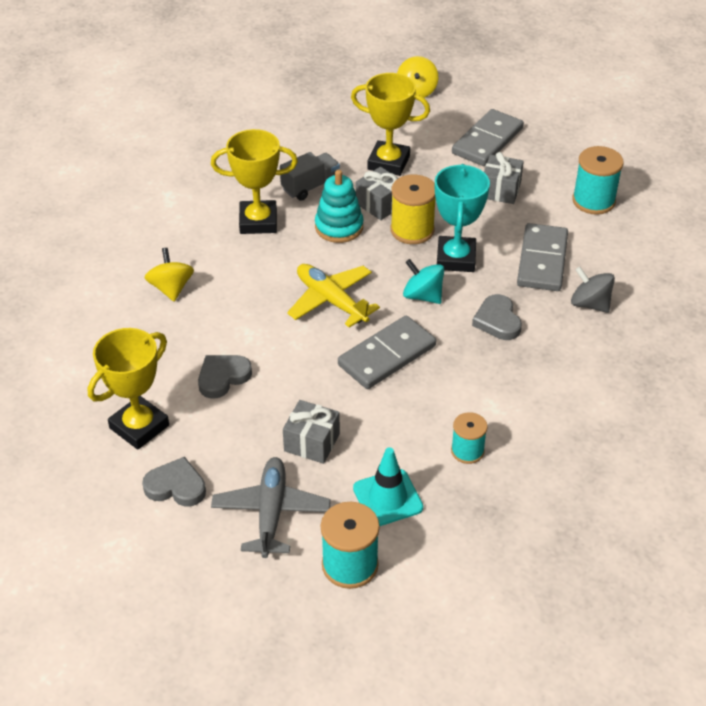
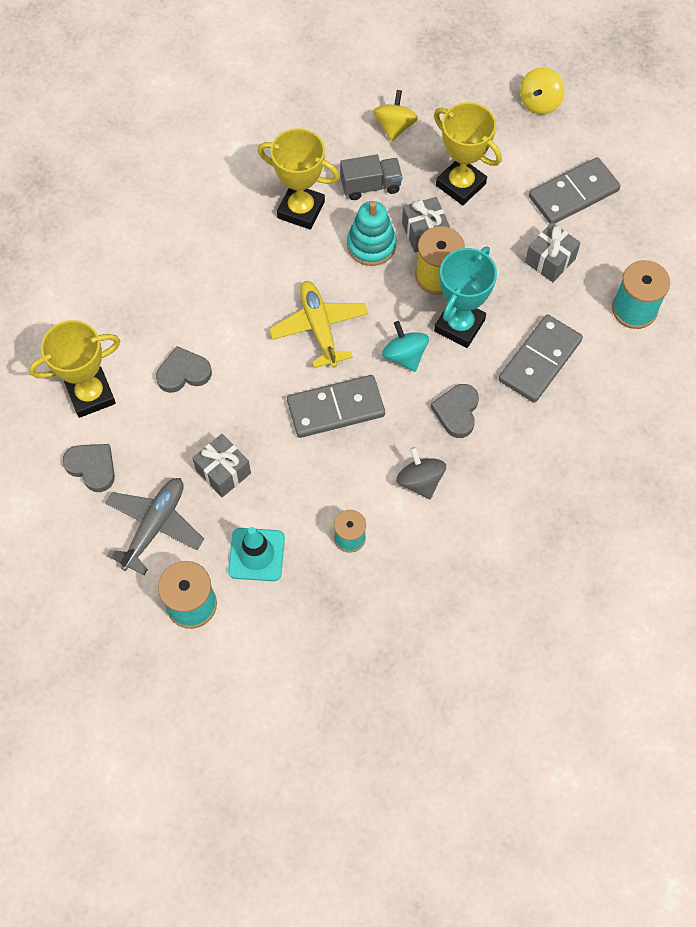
camera: 25 degrees right, 20 degrees up
yellow spinning top [144,248,194,301] -> yellow spinning top moved to [373,90,418,142]
grey spinning top [571,267,615,313] -> grey spinning top moved to [396,447,446,499]

